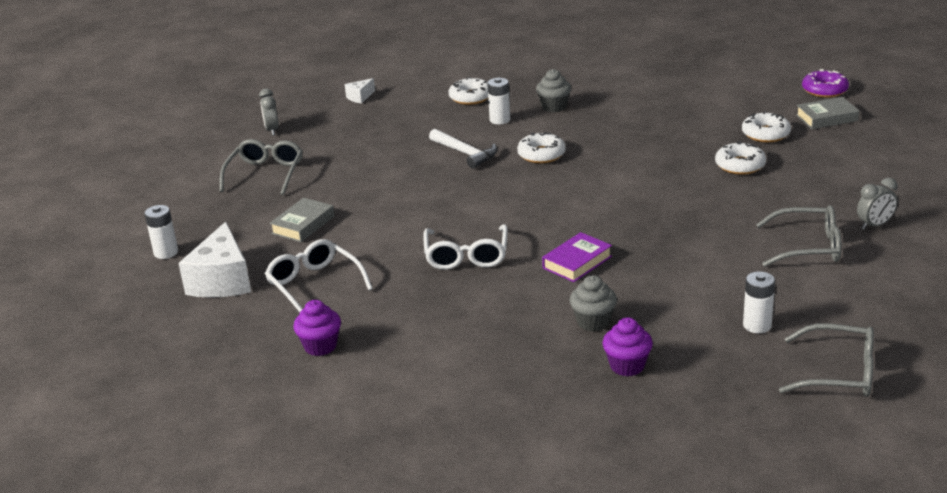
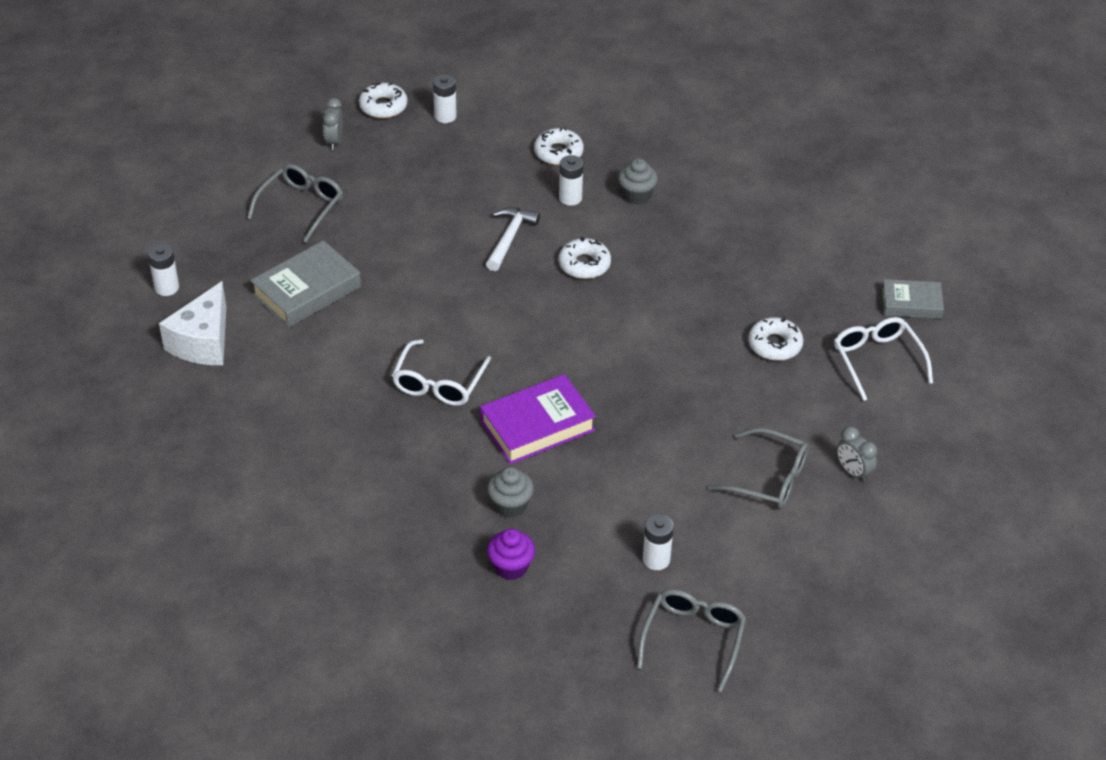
camera: 15 degrees right, 15 degrees up
white glasses [265,239,373,312] -> white glasses moved to [834,317,933,401]
grey book [270,198,335,242] -> grey book [250,240,361,328], size x1.57
purple cupcake [293,300,341,356] -> none
white cheese [345,78,375,104] -> white battery [433,74,457,123]
white hammer [429,129,497,169] -> white hammer turned 135 degrees counterclockwise [486,207,540,271]
purple book [542,232,612,282] -> purple book [480,374,596,464], size x1.57
white donut [742,111,791,142] -> white donut moved to [359,82,408,119]
grey glasses [779,323,874,397] -> grey glasses turned 105 degrees counterclockwise [637,589,746,692]
purple donut [802,69,849,98] -> none
grey clock [857,178,898,230] -> grey clock turned 60 degrees clockwise [837,426,877,482]

